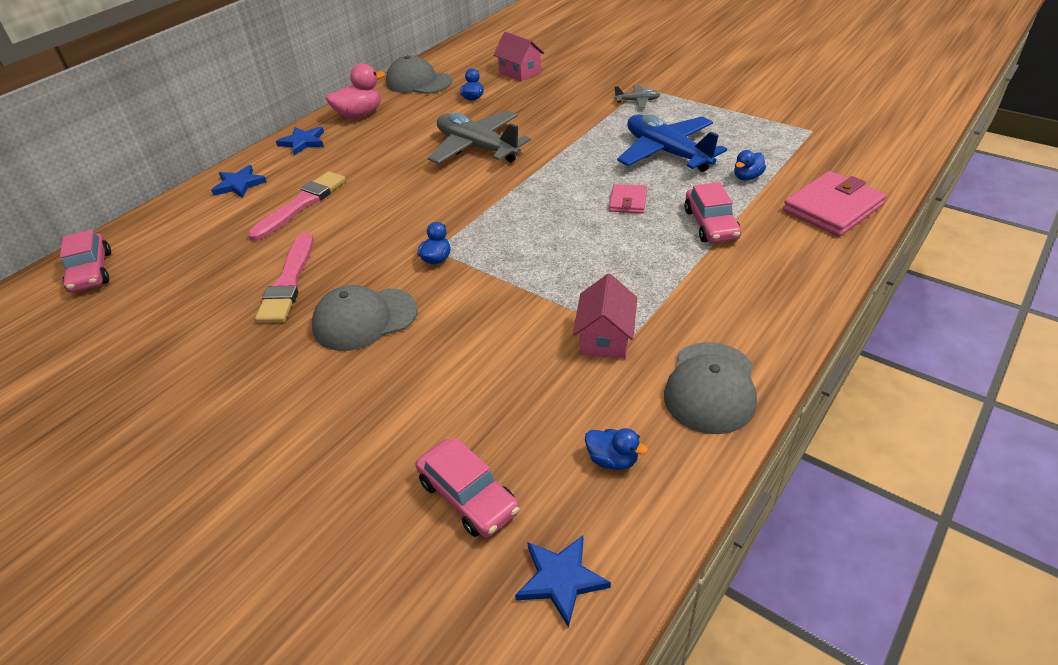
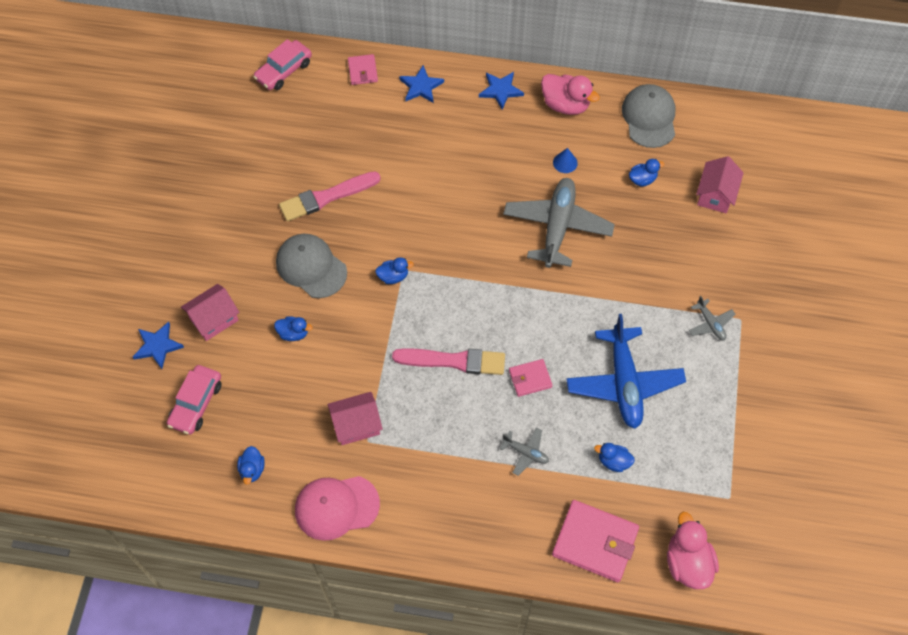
camera: 60 degrees right, 20 degrees up
pink brush [248,171,346,241] -> pink brush moved to [392,348,505,375]
blue star [515,535,611,628] -> blue star moved to [133,322,184,369]
blue plane [617,114,727,172] -> blue plane turned 150 degrees clockwise [566,314,686,429]
grey cap [664,342,757,434] -> pink cap [295,476,380,541]
pink car [684,182,741,243] -> grey plane [500,427,549,476]
none -> pink house [181,284,240,341]
none -> blue duck [274,316,313,341]
none -> pink wallet [348,54,378,85]
none -> blue cone [553,148,578,173]
none -> pink duck [667,512,719,589]

